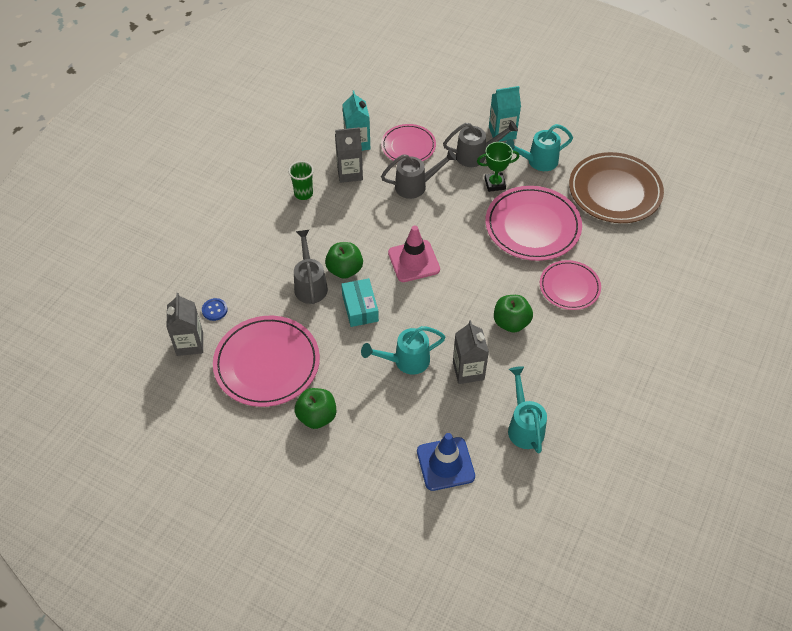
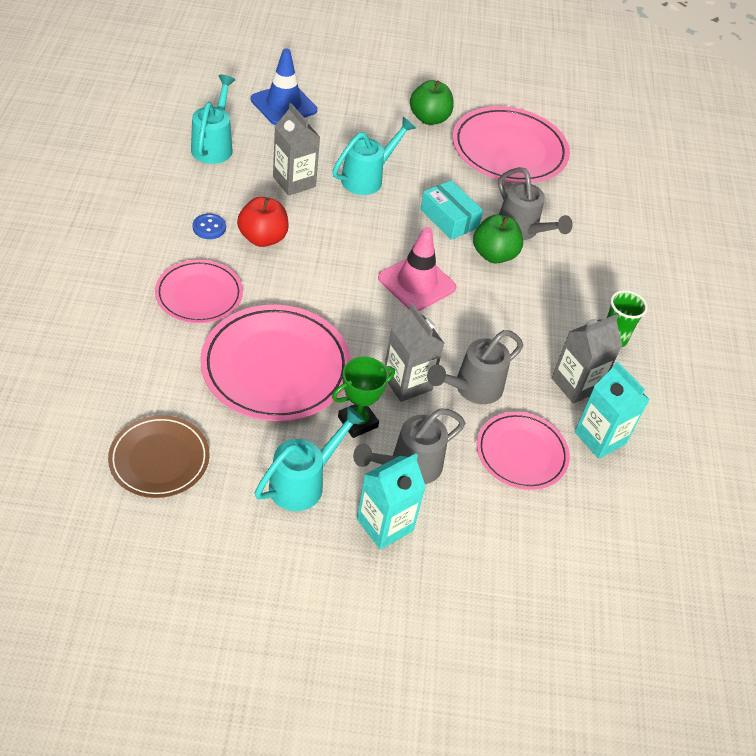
camera: 150 degrees right, 5 degrees down
grey carton [167,293,203,356] -> grey carton moved to [385,303,444,402]
blue button [202,298,228,321] -> blue button moved to [193,213,226,239]
green apple [494,295,533,333] -> red apple [237,197,289,247]
turquoise watering can [508,366,547,454] -> turquoise watering can turned 135 degrees counterclockwise [191,75,235,164]
brown plate [569,152,664,223] -> brown plate [108,415,209,498], size x0.61

